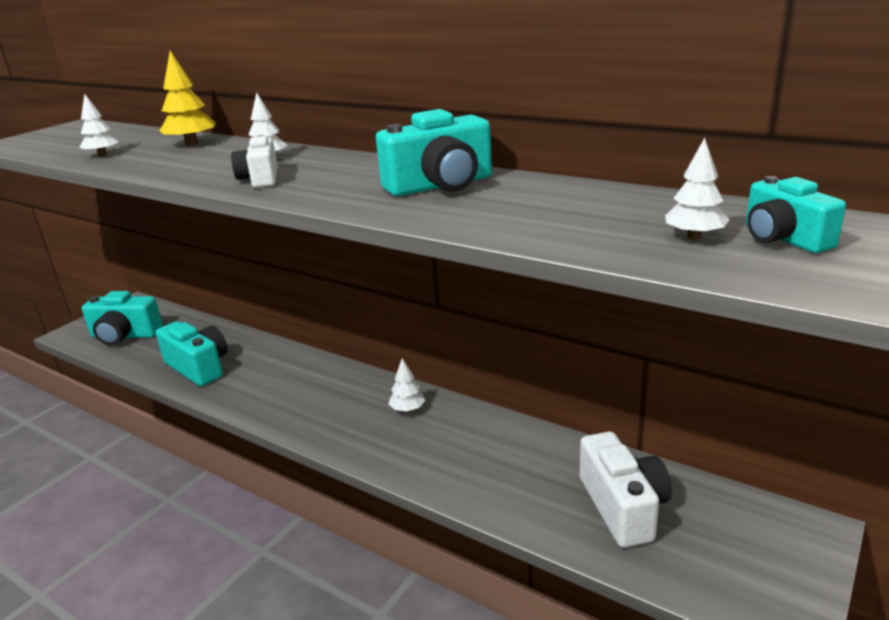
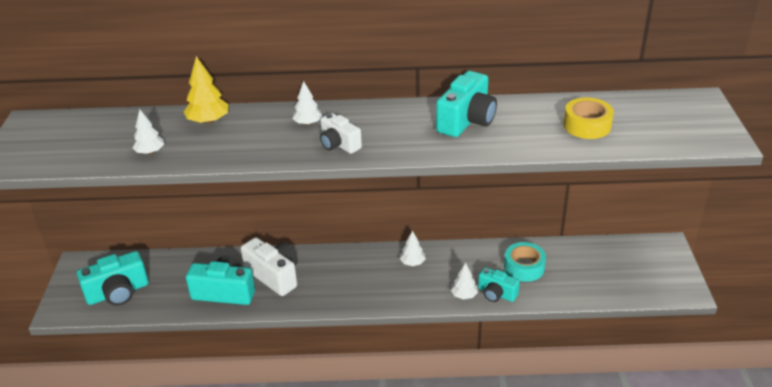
camera: 35 degrees left, 10 degrees up
white camera [580,431,672,548] -> white camera moved to [241,237,298,296]
white tree [665,138,729,239] -> white tree moved to [451,262,478,300]
turquoise camera [746,176,846,253] -> turquoise camera moved to [478,267,520,302]
none -> turquoise tape [504,242,546,282]
none -> yellow tape [564,97,614,139]

